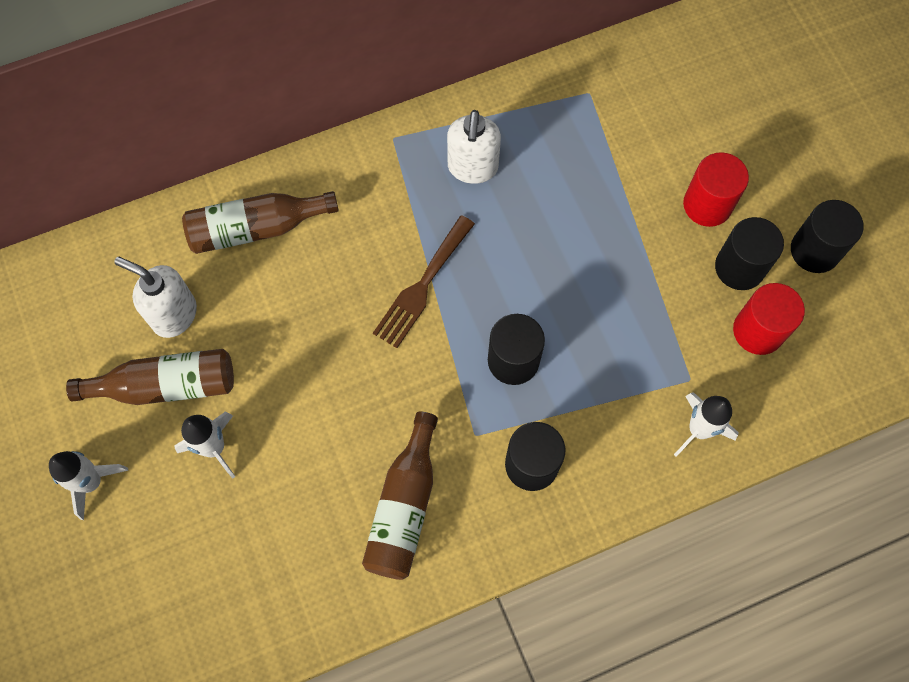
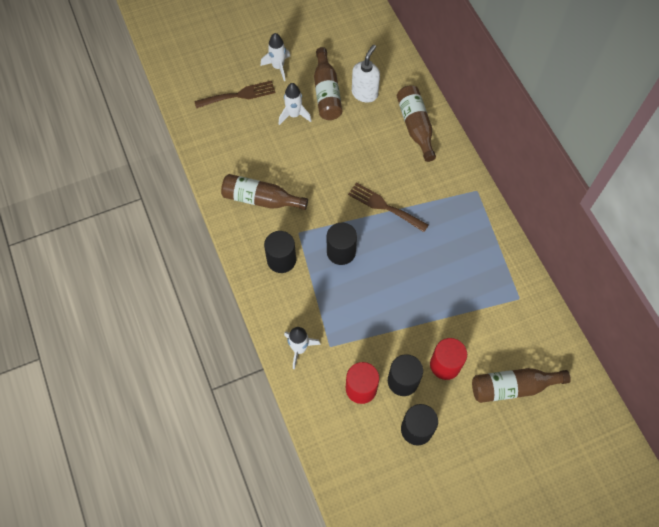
camera: 90 degrees right, 5 degrees down
white soap dispenser [447,110,501,184] -> none
none -> brown fork [194,81,276,108]
none -> brown bottle [472,368,571,403]

